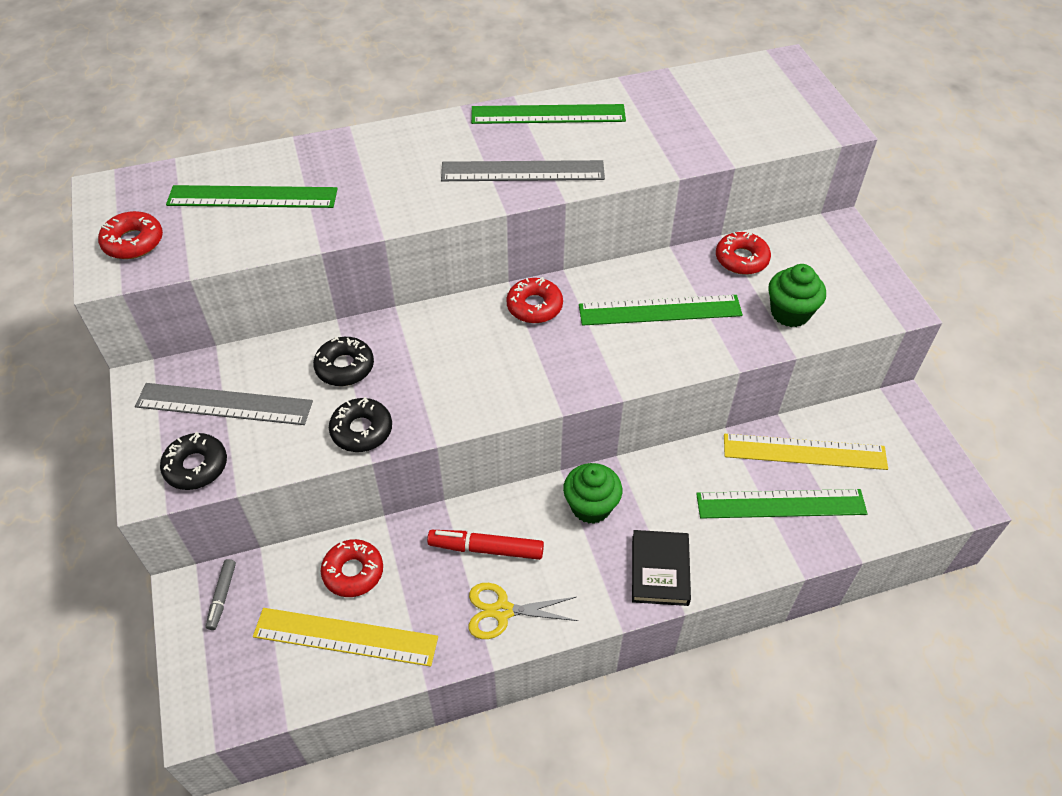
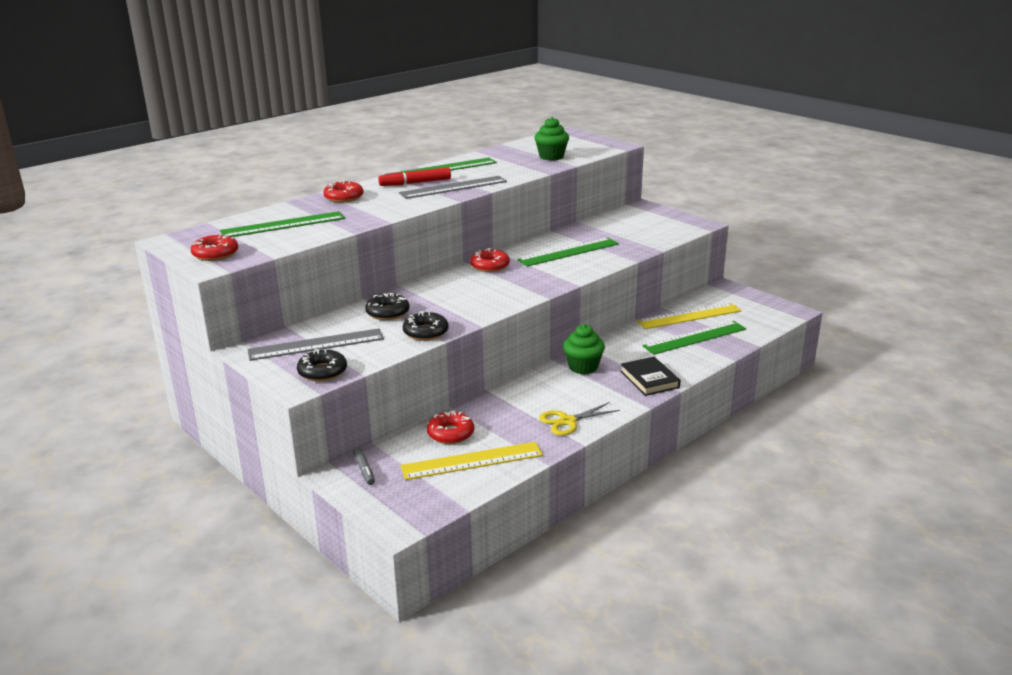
camera: 25 degrees left, 25 degrees down
red marker [427,530,544,560] -> red marker moved to [378,167,451,186]
red donut [716,231,771,275] -> red donut moved to [323,180,364,203]
green cupcake [768,264,826,327] -> green cupcake moved to [534,117,569,160]

